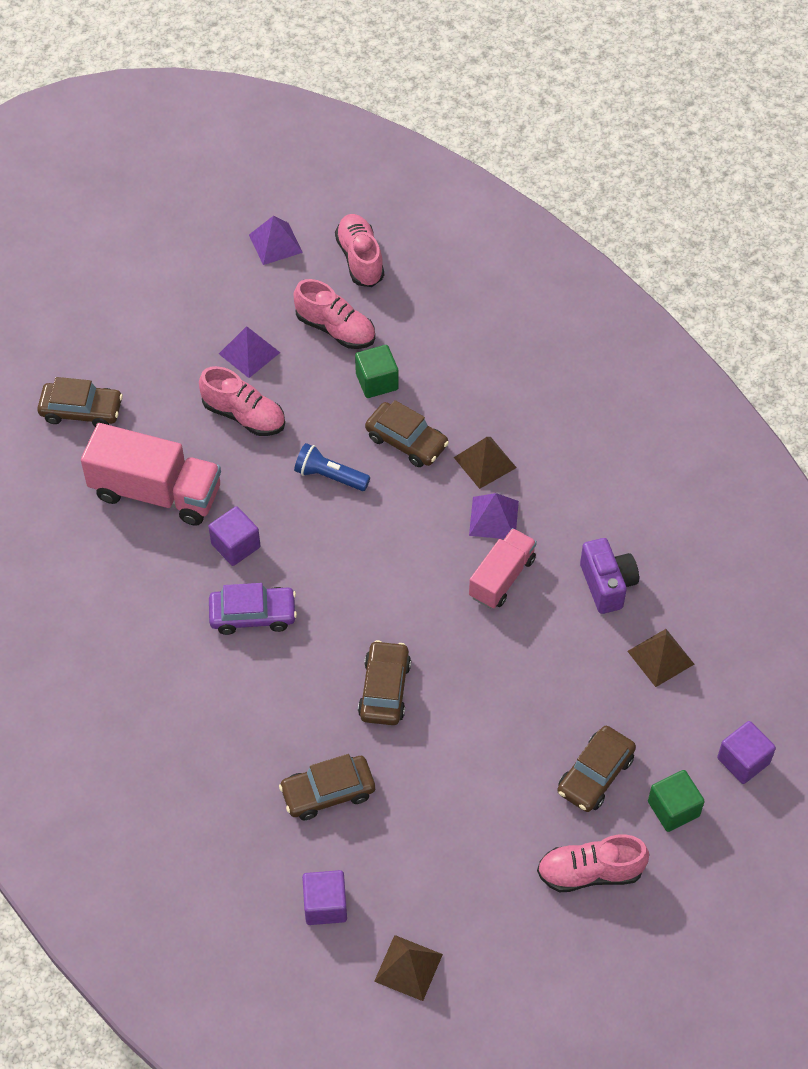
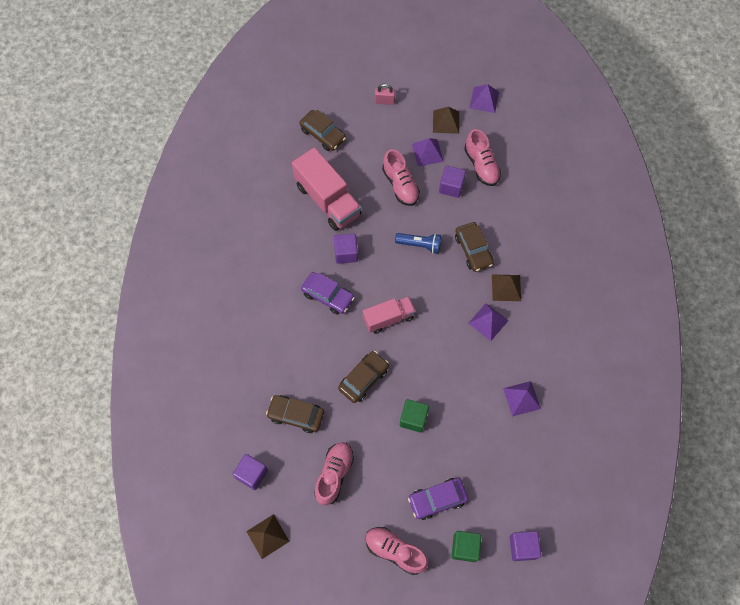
camera: 35 degrees right, 10 degrees up
blue flashlight [294,443,370,491] -> blue flashlight turned 135 degrees clockwise [395,233,441,253]
pink shoe [335,214,384,287] -> pink shoe moved to [314,442,354,506]
green cube [355,345,399,398] -> green cube moved to [400,399,429,433]
pink truck [469,528,537,609] -> pink truck moved to [363,296,416,334]
brown car [557,726,636,812] -> purple car [408,478,468,520]
purple camera [580,538,639,614] -> purple pyramid [503,381,541,417]
brown pyramid [627,629,694,687] -> brown pyramid moved to [433,107,459,134]
none -> pink padlock [375,84,396,105]
none -> purple cube [439,165,466,198]

